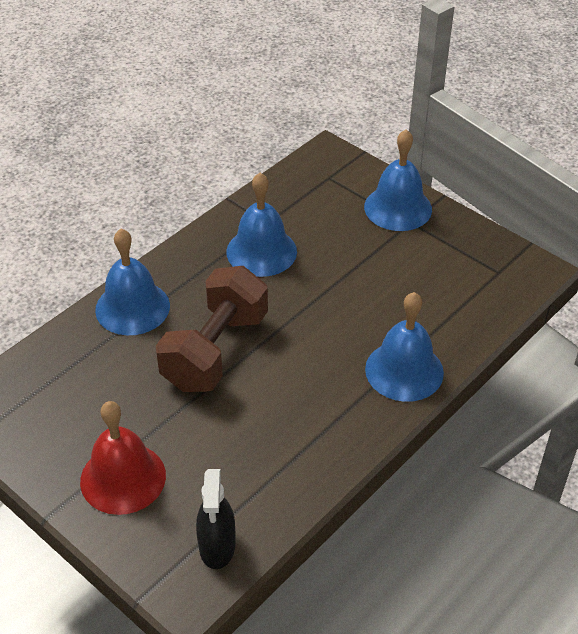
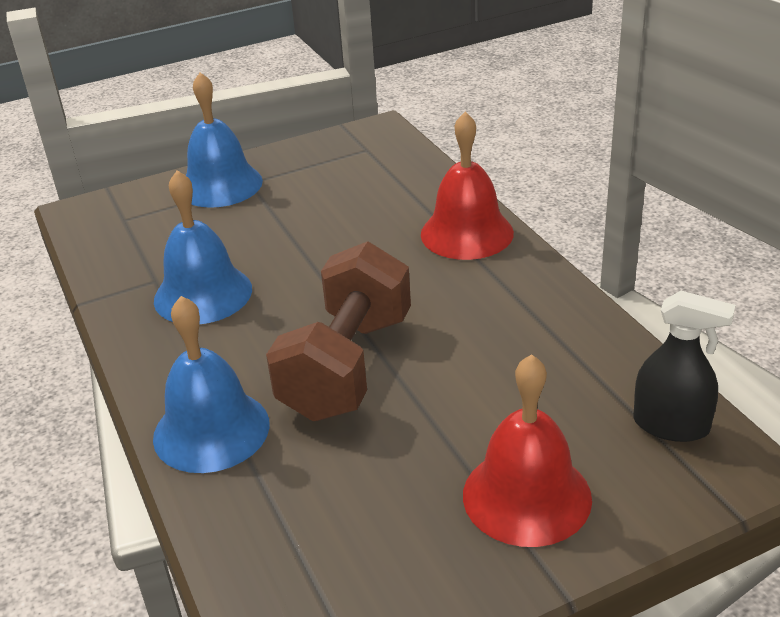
camera: 65 degrees left, 10 degrees down
brown dumbbell [156,266,268,392] -> brown dumbbell turned 60 degrees clockwise [266,241,411,421]
blue bell [365,292,444,402] -> red bell [421,112,514,260]

